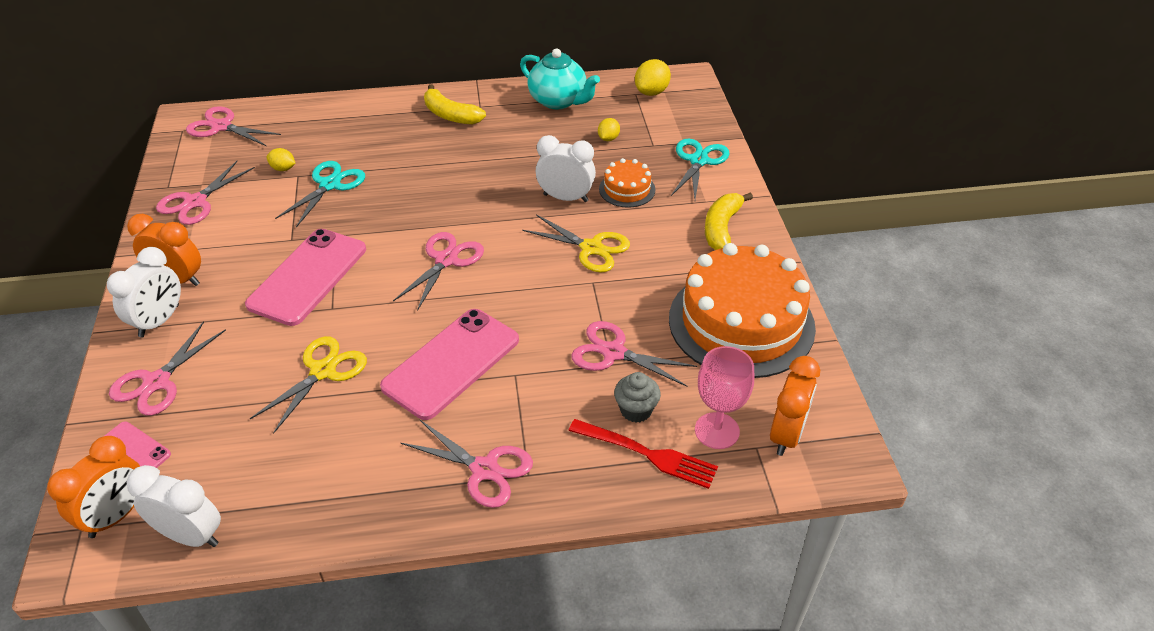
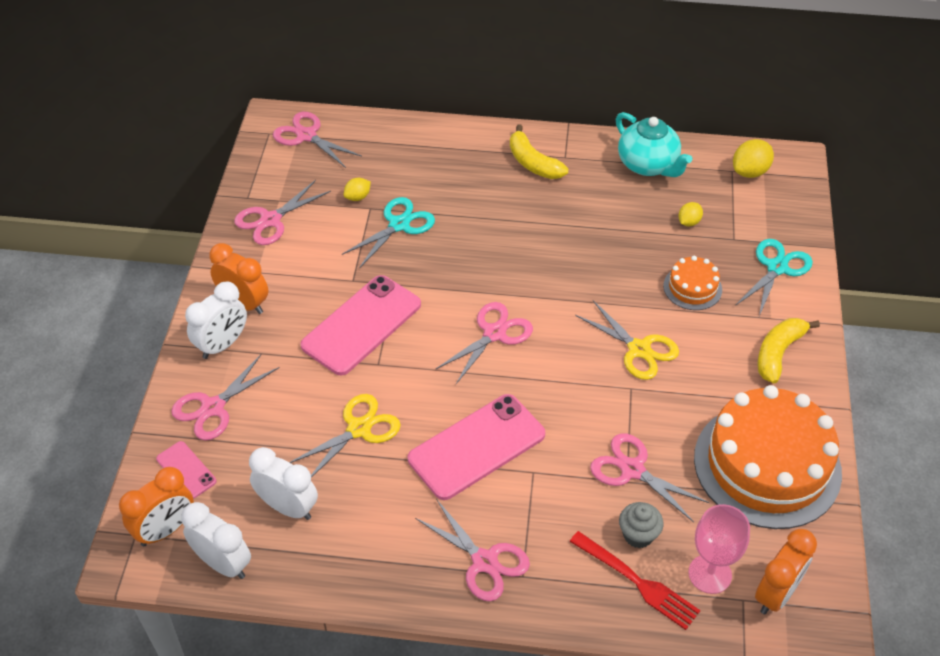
camera: 15 degrees right, 5 degrees up
yellow lemon [267,148,296,171] -> yellow lemon turned 75 degrees counterclockwise [344,178,371,201]
white clock [536,135,596,202] -> white clock moved to [249,447,318,520]

